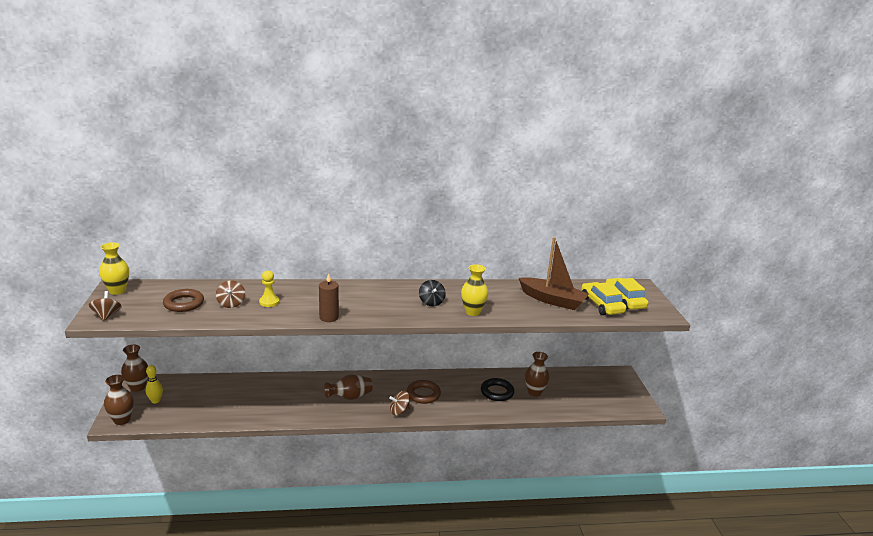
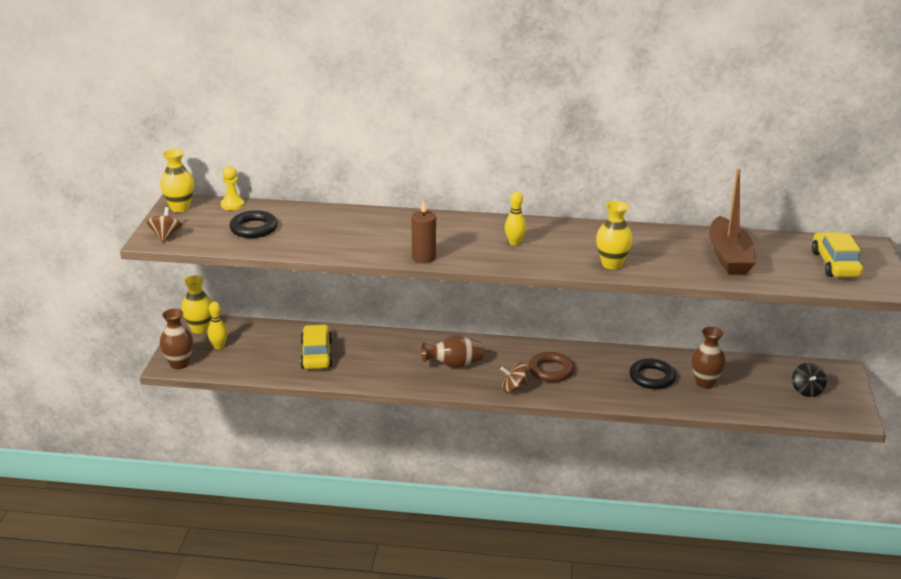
camera: 15 degrees right, 5 degrees up
brown vase [121,345,148,392] -> yellow vase [181,275,212,334]
brown ring [163,289,204,312] -> black ring [229,210,278,238]
brown spinning top [216,280,245,308] -> none
yellow pawn [259,270,279,307] -> yellow pawn moved to [221,166,245,210]
black spinning top [419,280,446,306] -> black spinning top moved to [792,363,827,397]
brown boat [519,237,589,310] -> brown boat turned 45 degrees clockwise [709,168,756,275]
yellow car [581,282,626,315] -> yellow car moved to [300,324,333,369]
none -> yellow bowling pin [505,191,526,246]

